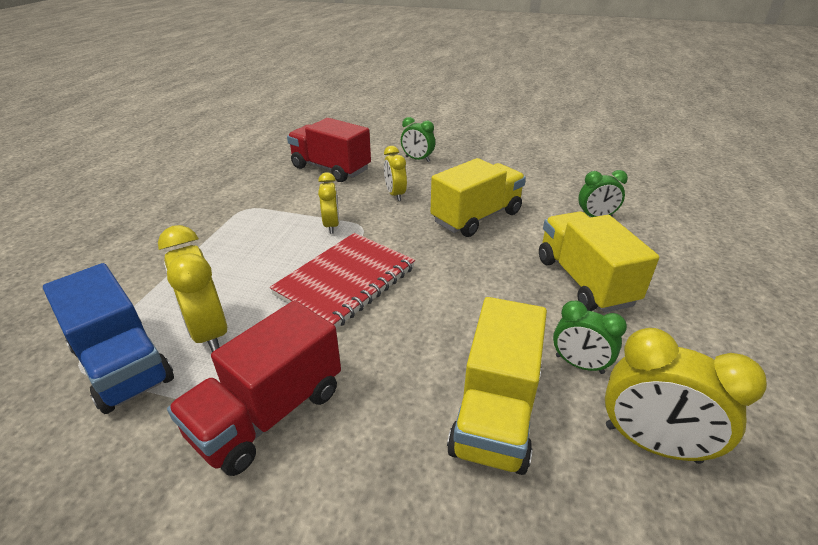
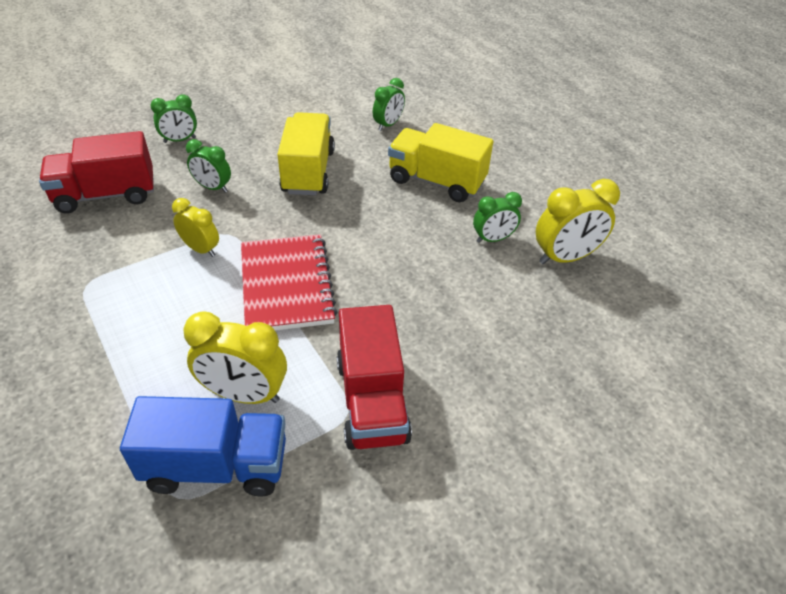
camera: 50 degrees left, 10 degrees up
yellow clock [384,146,407,201] -> green clock [186,139,231,193]
yellow truck [447,297,547,475] -> none

